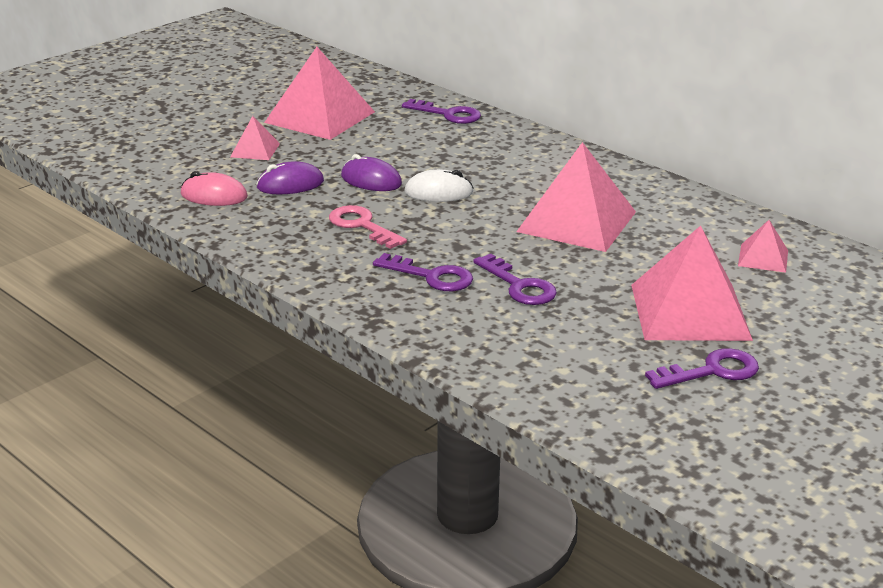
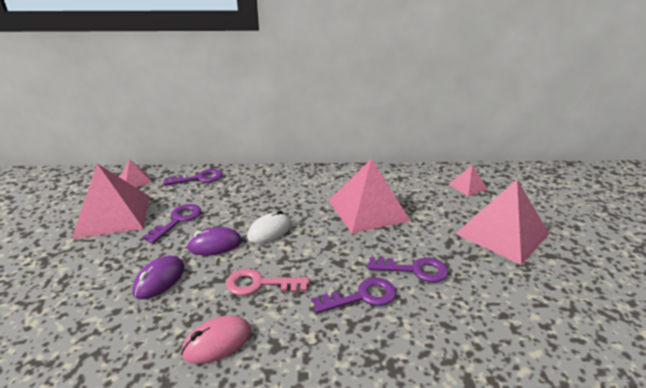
camera: 45 degrees left, 0 degrees up
pink mouse [181,171,248,206] -> pink mouse moved to [181,316,252,364]
pink pyramid [230,116,280,160] -> pink pyramid moved to [120,159,153,187]
purple key [645,348,759,389] -> purple key moved to [143,204,201,243]

